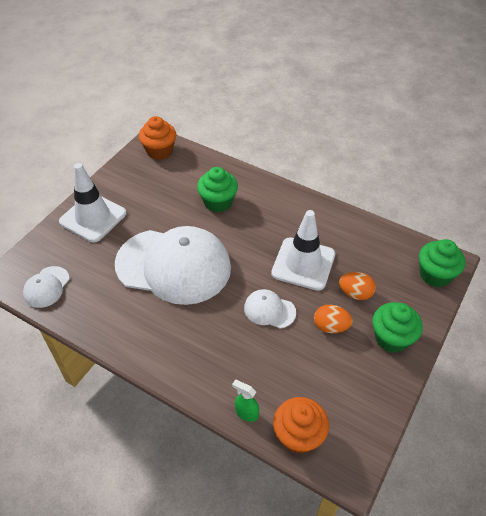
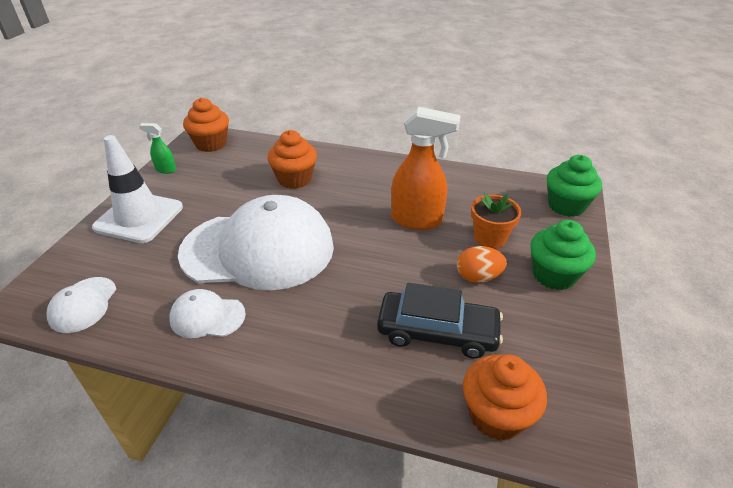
camera: 15 degrees left, 10 degrees down
green cupcake [197,167,238,212] -> orange cupcake [267,130,317,189]
green spray bottle [232,380,259,422] -> green spray bottle moved to [139,123,176,174]
white cap [244,289,296,329] -> white cap moved to [169,289,246,338]
white traffic cone [271,210,335,291] -> orange spray bottle [391,107,461,230]
orange egg [339,272,376,300] -> orange flower pot [471,193,522,249]
none -> black car [377,283,503,359]

